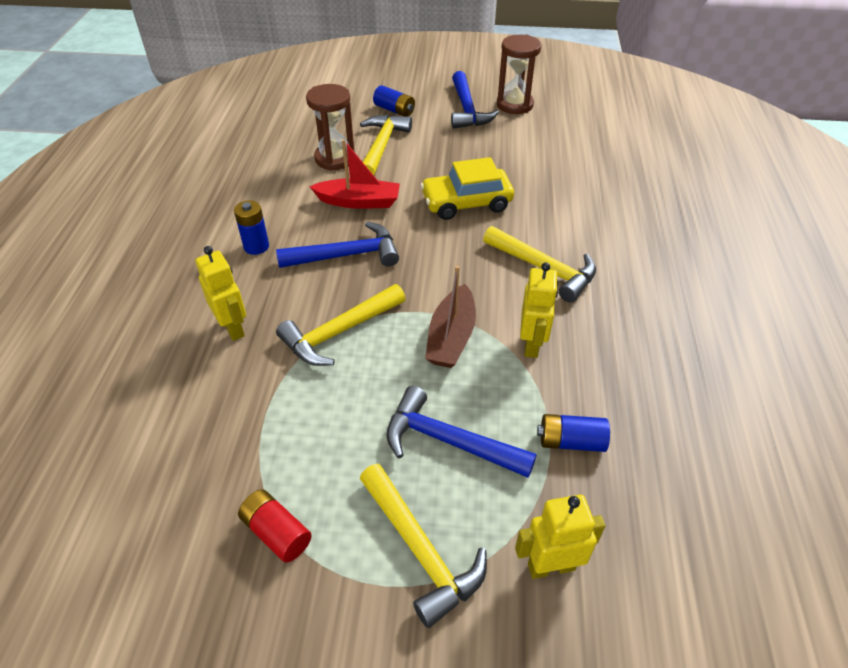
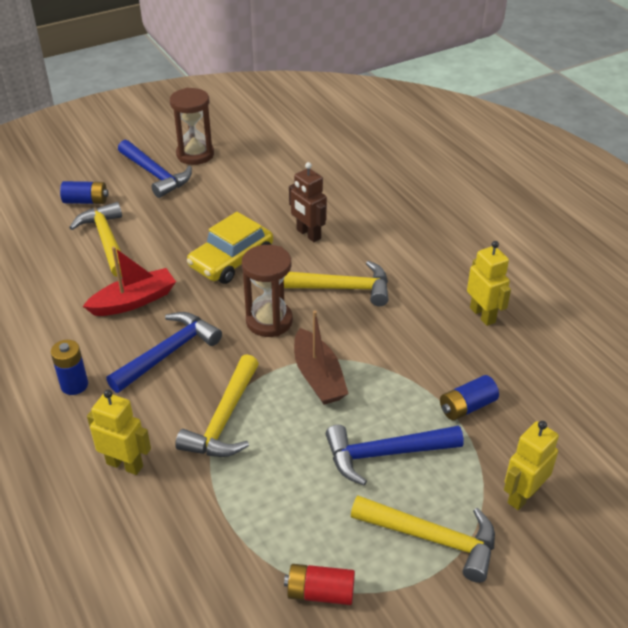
camera: 35 degrees left, 5 degrees down
brown hourglass [306,84,355,171] -> brown hourglass moved to [242,245,293,337]
yellow robot [520,262,558,358] -> yellow robot moved to [467,241,511,326]
none -> brown robot [289,162,327,242]

